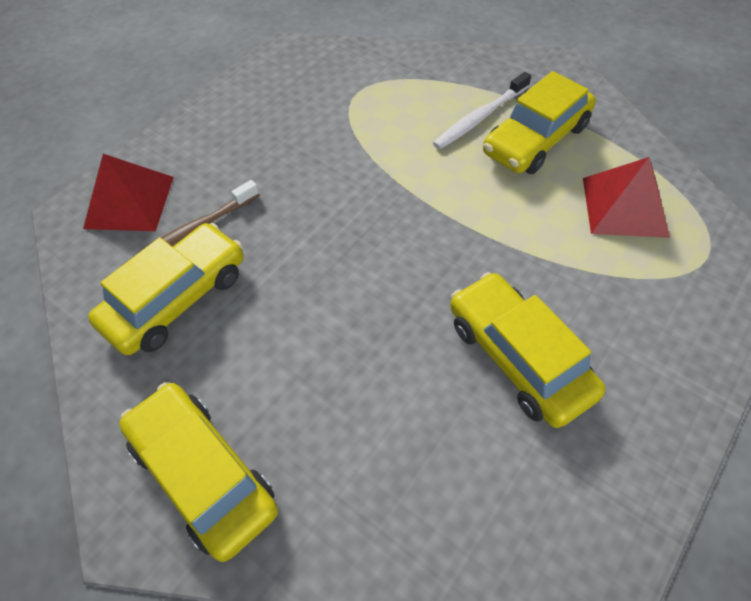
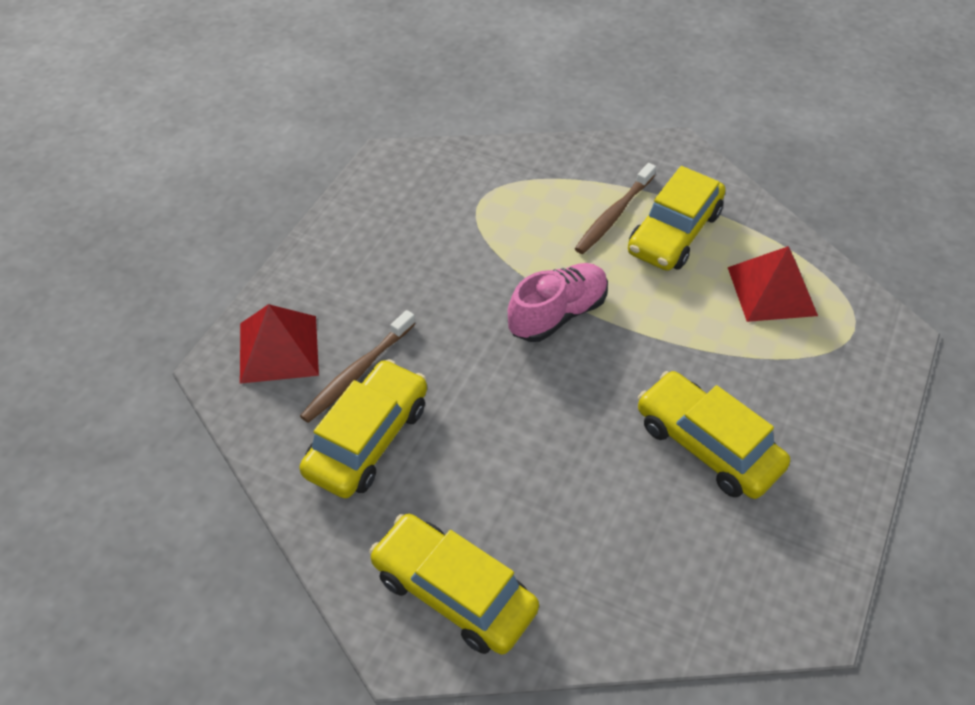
camera: 15 degrees left, 5 degrees down
white toothbrush [433,72,531,149] -> brown toothbrush [575,163,656,254]
none -> pink shoe [508,263,608,342]

